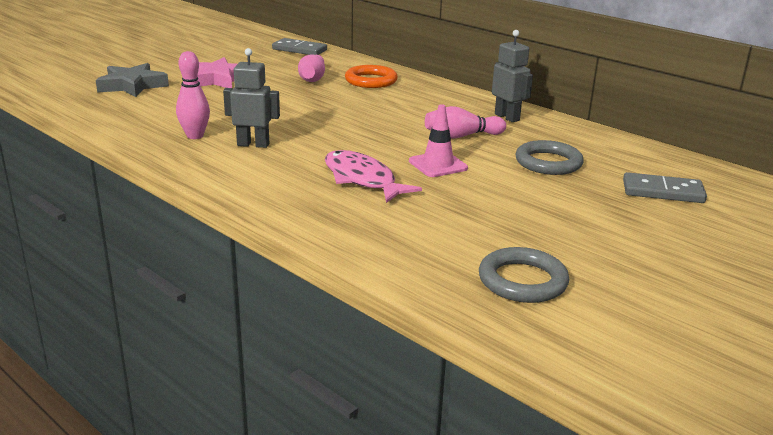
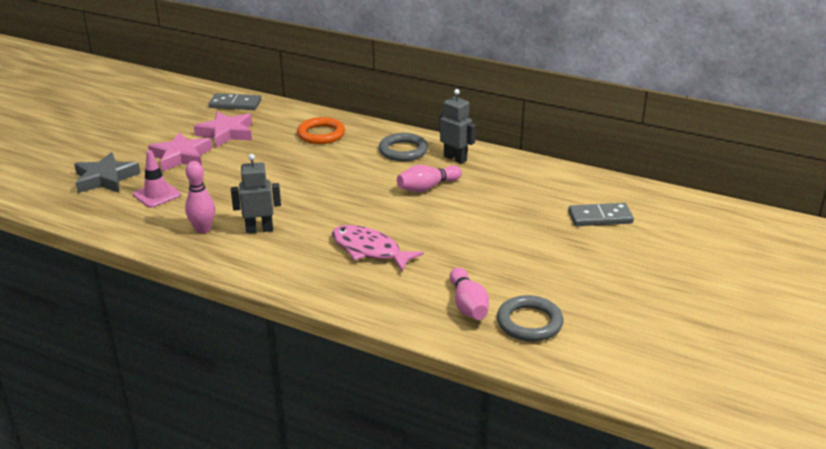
camera: 15 degrees left, 5 degrees up
pink bowling pin [298,54,325,82] -> pink bowling pin moved to [450,267,489,320]
pink traffic cone [409,104,468,177] -> pink traffic cone moved to [133,150,181,208]
grey ring [515,140,584,175] -> grey ring moved to [379,133,428,161]
none -> pink star [194,111,252,148]

